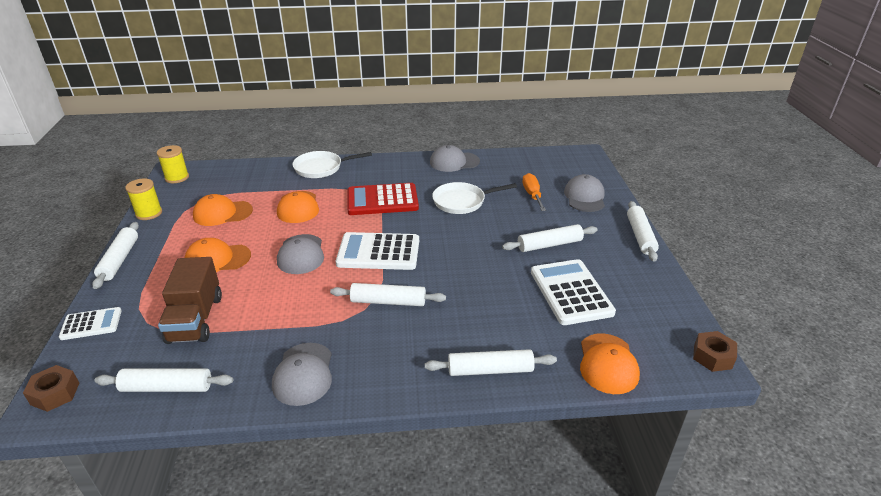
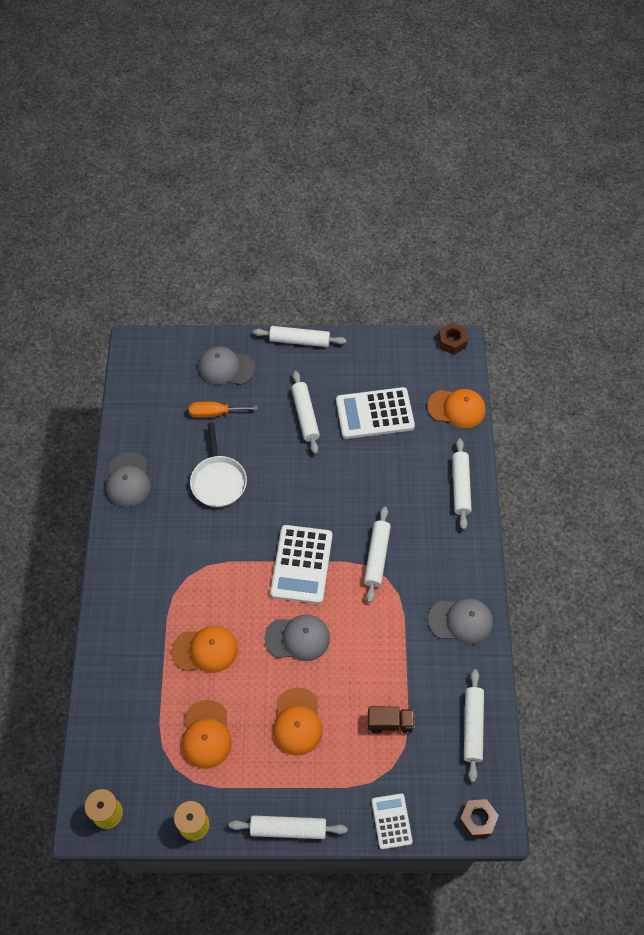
camera: 85 degrees left, 25 degrees up
brown truck [158,257,222,344] -> brown truck [368,706,415,734], size x0.59
white pan [293,151,372,178] -> none
red calculator [348,183,419,215] -> none

